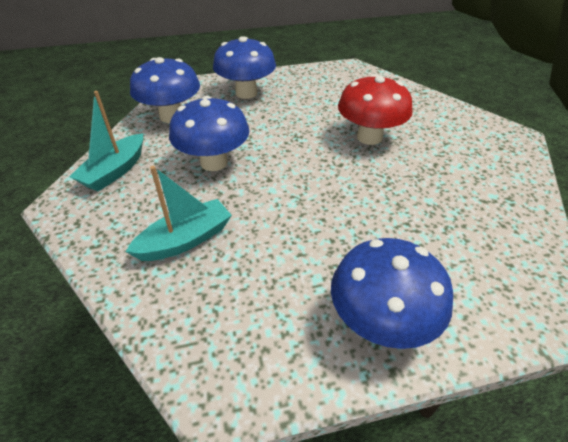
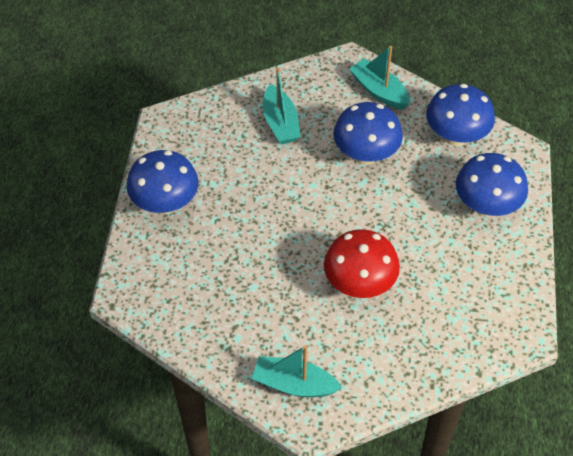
camera: 110 degrees right, 10 degrees up
none -> turquoise boat [252,345,342,397]

